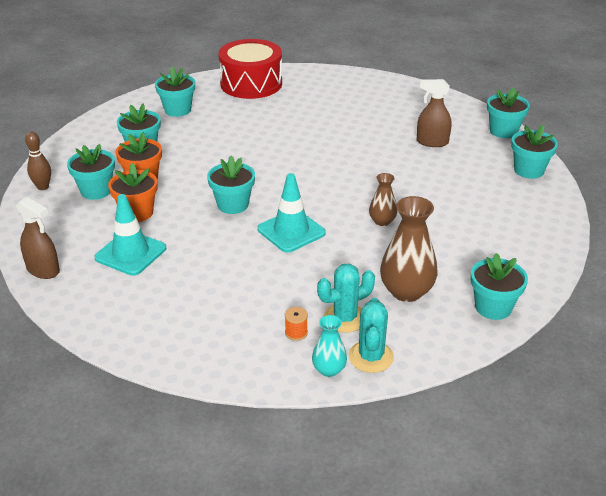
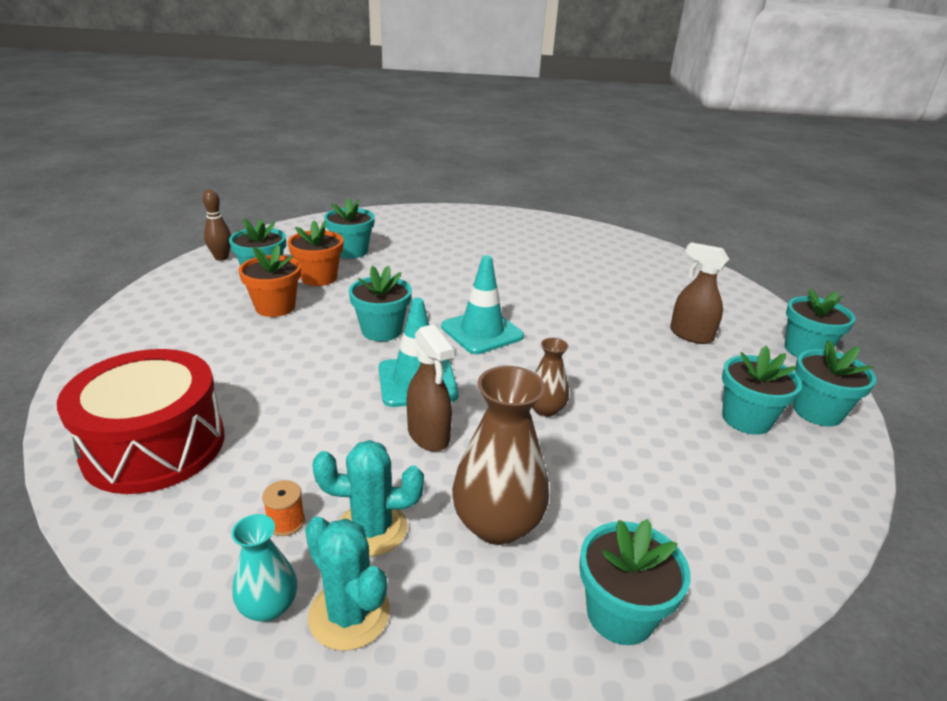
camera: 25 degrees right, 5 degrees down
brown spray bottle [16,197,60,279] -> brown spray bottle moved to [407,324,453,452]
turquoise traffic cone [94,194,166,276] -> turquoise traffic cone moved to [441,255,524,354]
turquoise flower pot [155,67,195,117] -> turquoise flower pot moved to [722,346,802,435]
red drum [218,39,282,99] -> red drum moved to [57,349,224,494]
turquoise cactus [349,298,394,373] -> turquoise cactus turned 75 degrees counterclockwise [305,516,390,651]

